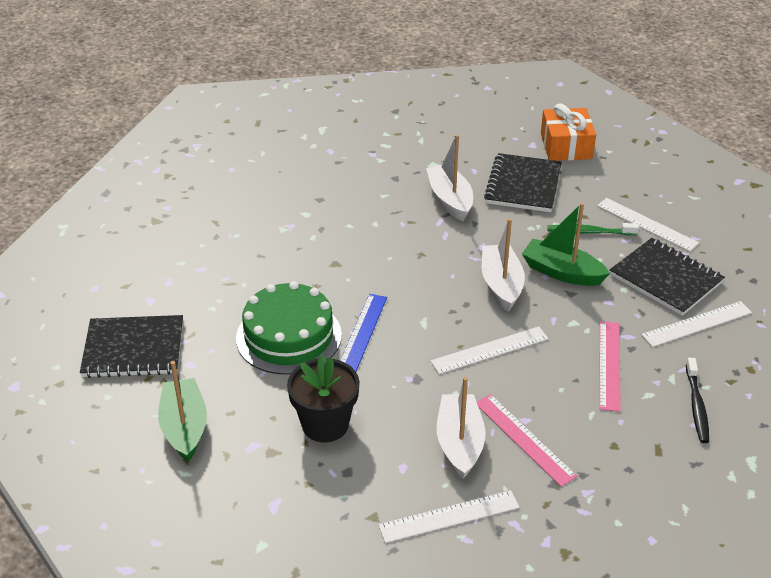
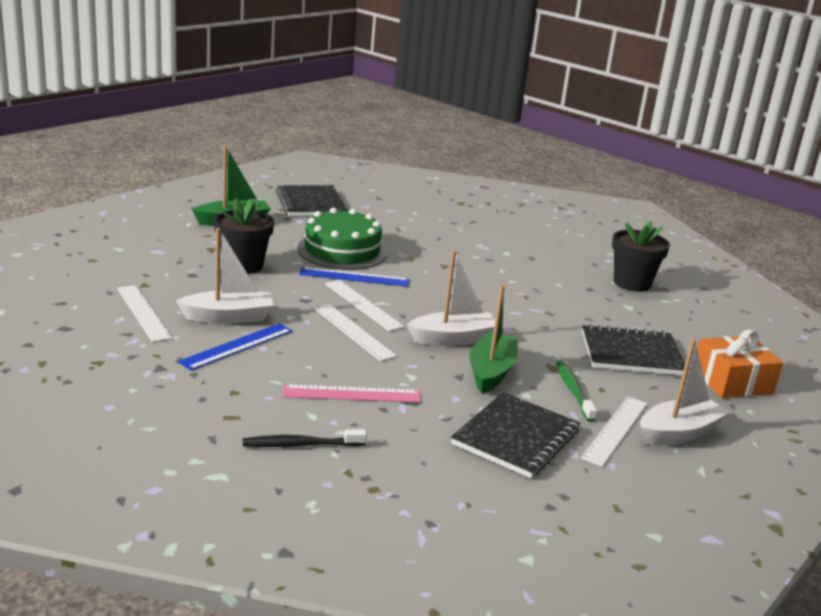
camera: 75 degrees right, 15 degrees down
white boat [426,134,473,222] -> white boat moved to [640,339,730,445]
pink ruler [477,394,577,487] -> blue ruler [178,323,293,371]
white ruler [641,301,752,347] -> white ruler moved to [325,280,405,332]
none -> black flower pot [612,221,670,292]

